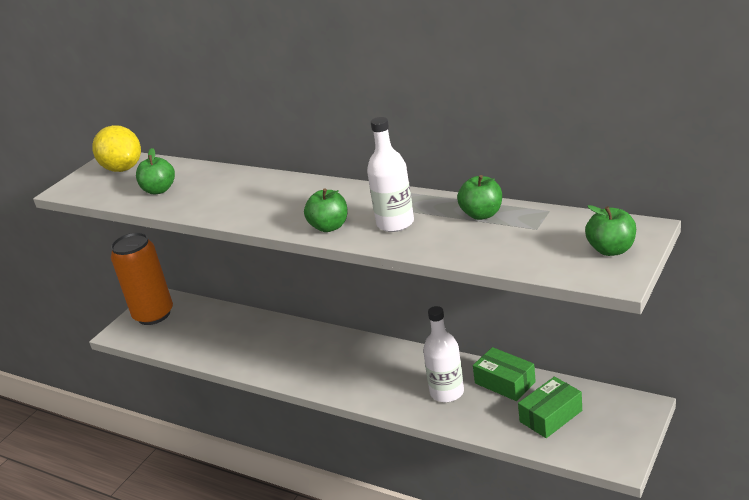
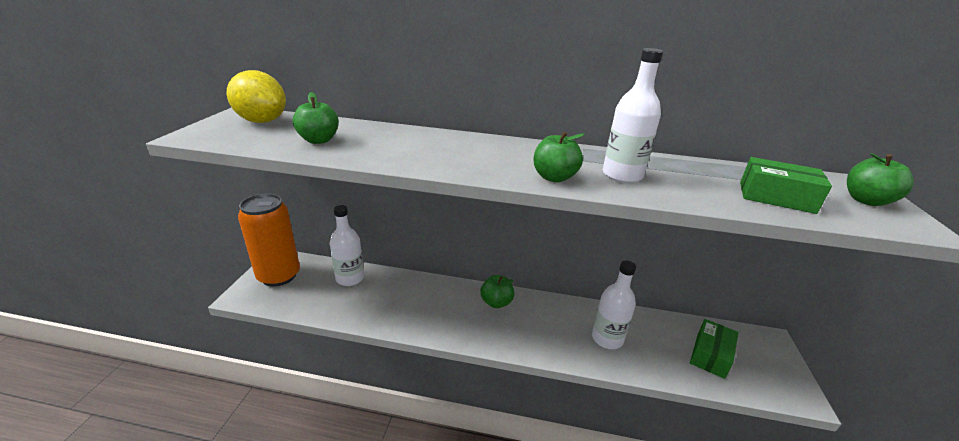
camera: 25 degrees left, 0 degrees up
green apple [457,175,502,220] -> green apple moved to [480,275,514,308]
green box [473,347,536,401] -> green box moved to [740,157,832,214]
none -> white bottle [330,205,364,286]

